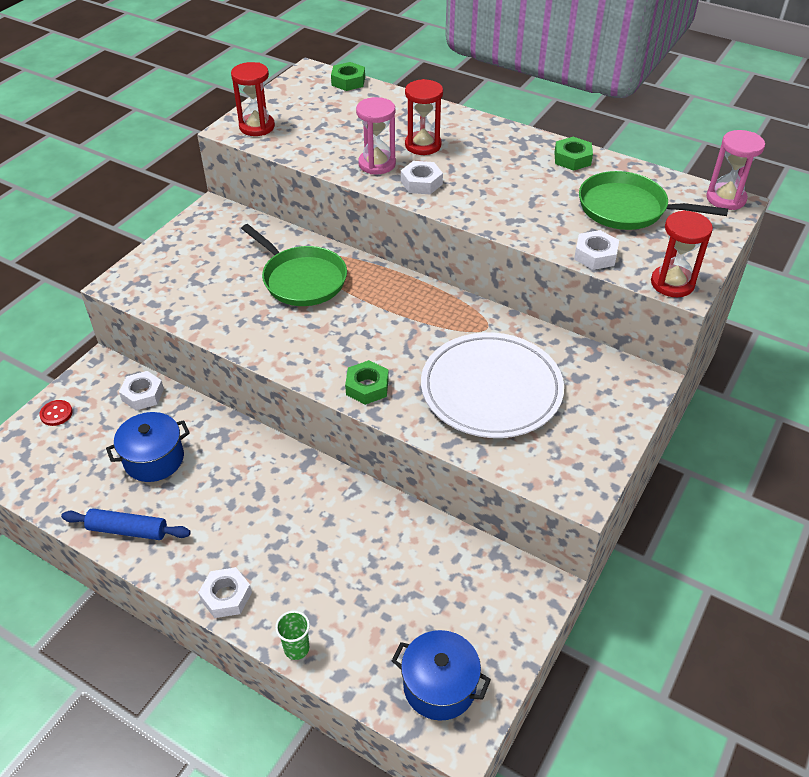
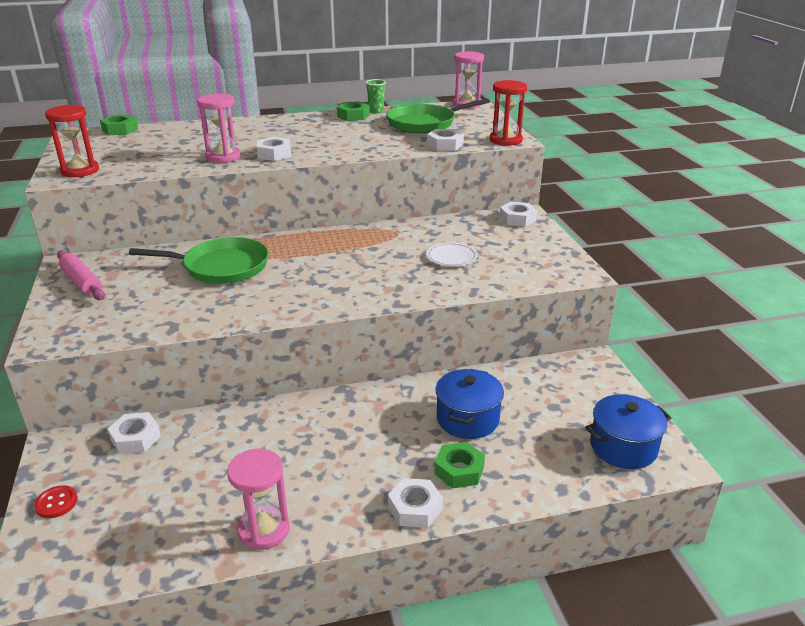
camera: 45 degrees left, 15 degrees down
blue rolling pin [61,509,191,540] -> pink hourglass [227,448,290,550]
blue pot [106,412,190,482] -> blue pot moved to [436,369,504,439]
green cup [275,611,310,660] -> green cup moved to [365,79,386,113]
green nut [345,360,389,405] -> green nut moved to [434,442,485,488]
red hourglass [405,79,443,155] -> none
white plate [421,332,564,438] -> white plate [427,242,477,266], size x0.41
none -> pink rolling pin [57,250,105,300]
none -> white nut [499,202,537,227]

